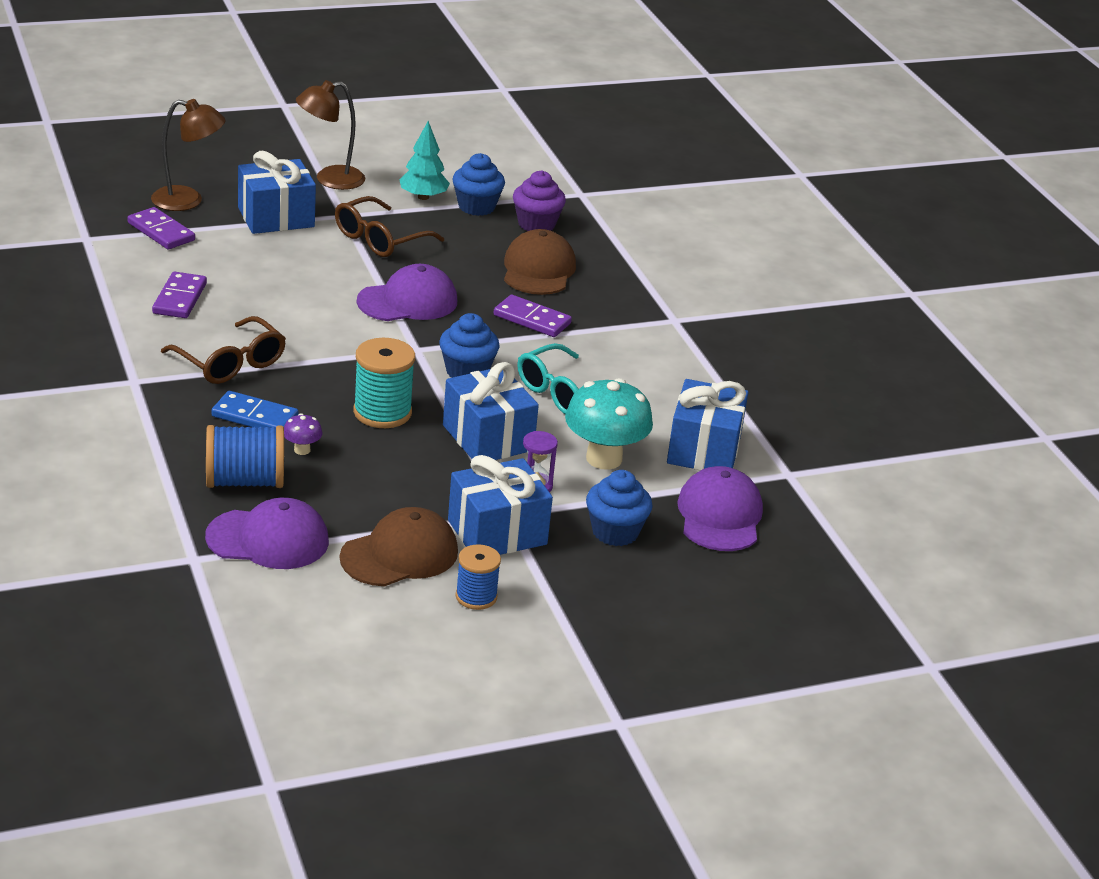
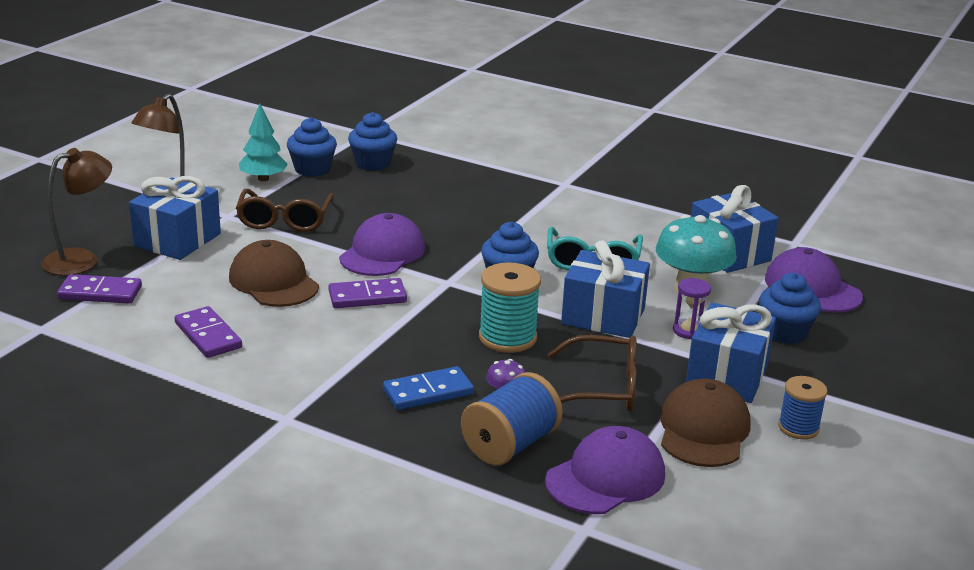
camera: 40 degrees left, 5 degrees down
brown glasses [161,316,286,384] -> brown glasses moved to [547,335,637,412]
purple domino [494,295,572,337] -> purple domino moved to [328,278,407,308]
brown cap [504,229,576,295] -> brown cap moved to [229,240,319,307]
purple cupcake [513,171,566,231] -> blue cupcake [348,112,397,171]

